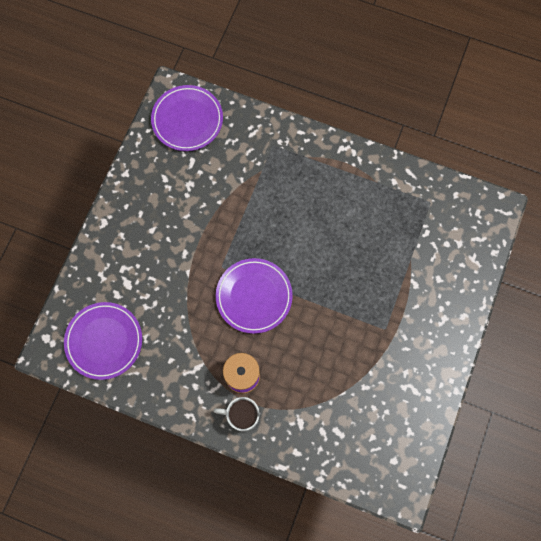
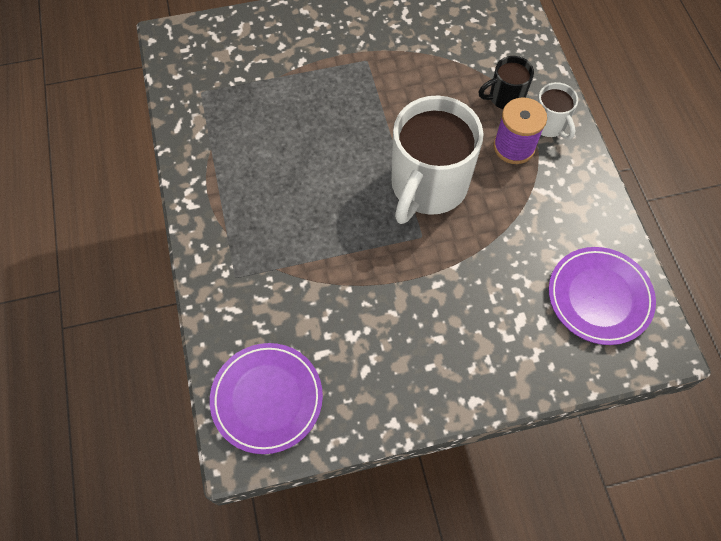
camera: 125 degrees left, 10 degrees down
purple plate [216,258,293,334] -> white mug [391,96,483,224]
none -> black mug [479,56,534,109]

